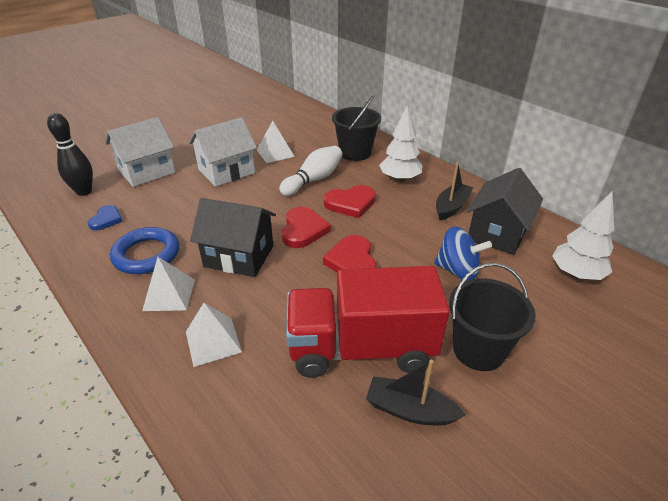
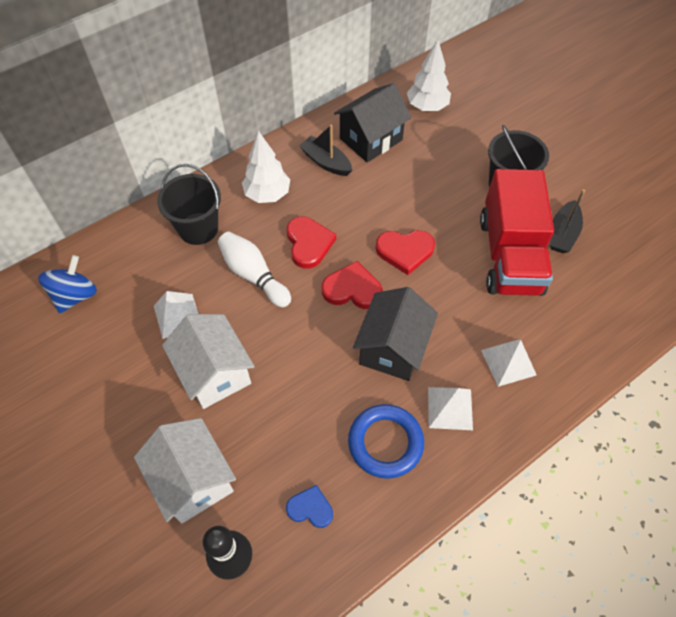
camera: 85 degrees left, 20 degrees up
blue spinning top [434,226,492,281] -> blue spinning top moved to [38,255,97,313]
black house [467,168,543,255] -> black house turned 75 degrees counterclockwise [334,83,411,162]

